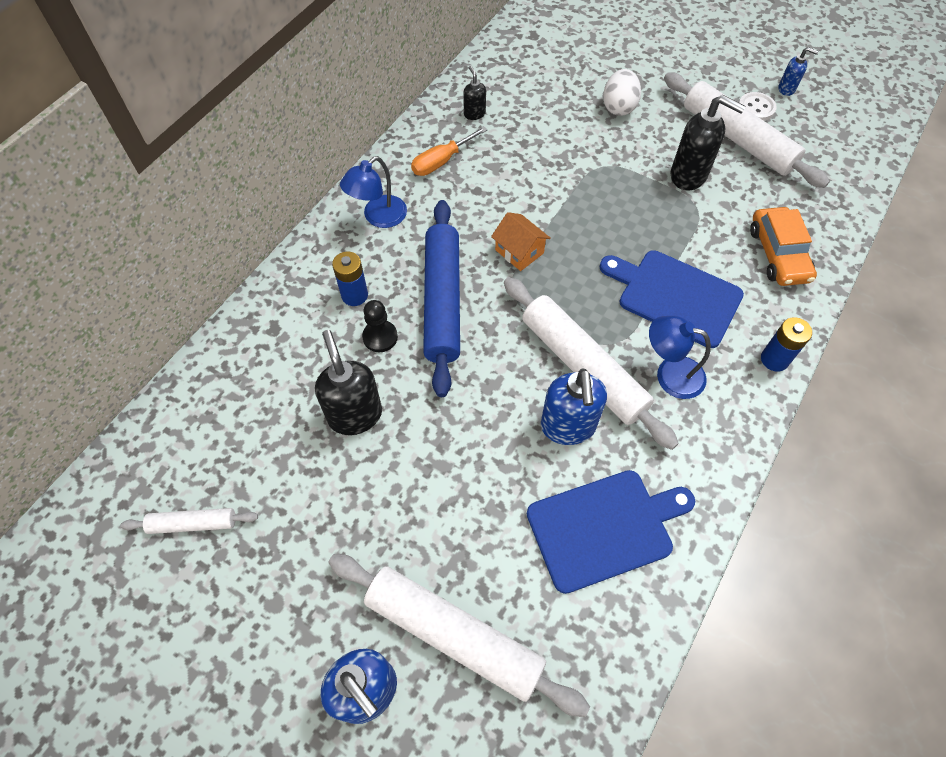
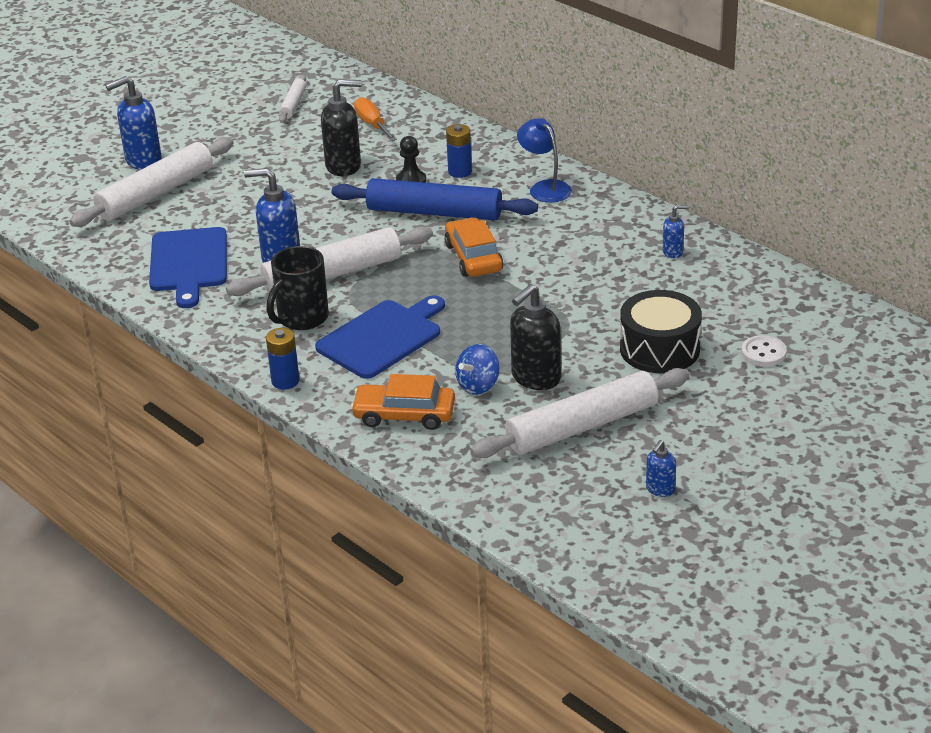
camera: 105 degrees right, 25 degrees down
orange screwdriver [411,126,488,176] -> orange screwdriver moved to [354,97,397,141]
black soap dispenser [463,66,486,120] -> blue soap dispenser [663,205,689,258]
orange house [491,212,550,271] -> orange car [444,217,503,277]
white egg [603,69,641,116] -> black drum [620,290,702,373]
blue lamp [649,316,711,399] -> black mug [266,246,329,330]
white button [739,92,777,121] -> white button moved to [741,335,787,367]
none -> blue spinning top [455,344,499,395]

